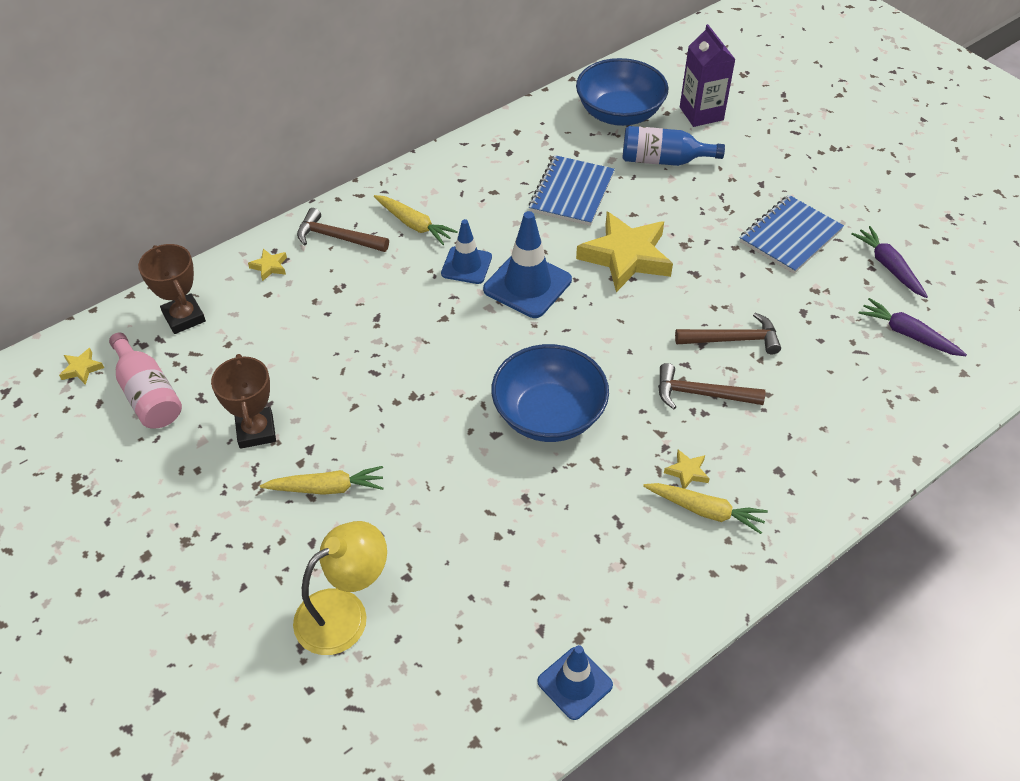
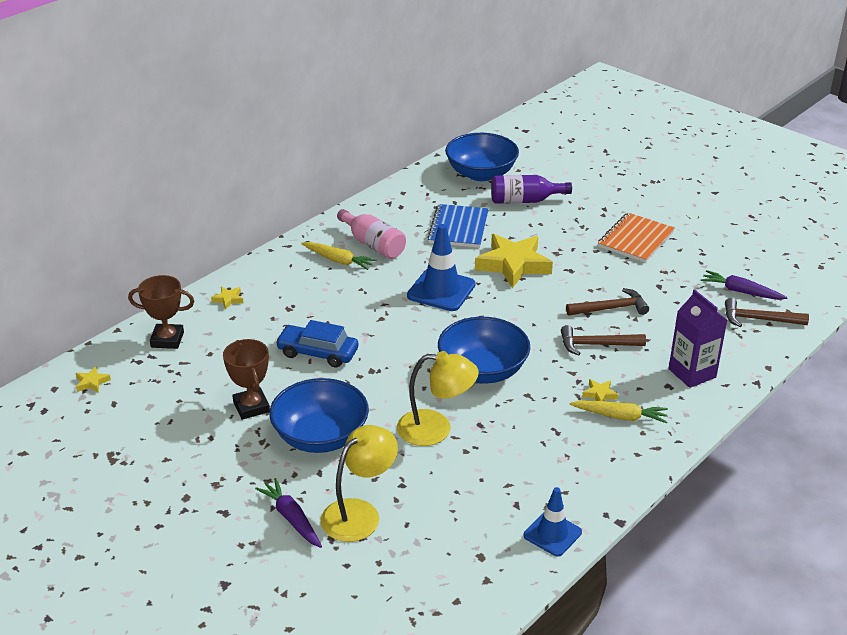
camera: 10 degrees left, 15 degrees down
pink bottle [109,333,182,429] -> pink bottle moved to [337,209,406,259]
brown trophy [138,244,206,334] -> brown trophy turned 45 degrees counterclockwise [128,275,194,349]
yellow carrot [260,466,384,495] -> blue bowl [269,378,369,453]
brown hammer [297,208,389,252] -> brown hammer moved to [725,298,809,327]
blue traffic cone [441,219,492,284] -> none
blue bottle [623,126,725,166] -> purple bottle [491,175,572,204]
purple carton [680,24,736,127] -> purple carton moved to [668,289,727,388]
blue notebook [739,195,844,274] -> orange notebook [598,213,675,263]
purple carrot [851,226,928,298] -> purple carrot moved to [255,478,322,548]
none -> blue car [275,320,358,368]
none -> yellow lamp [397,351,479,446]

